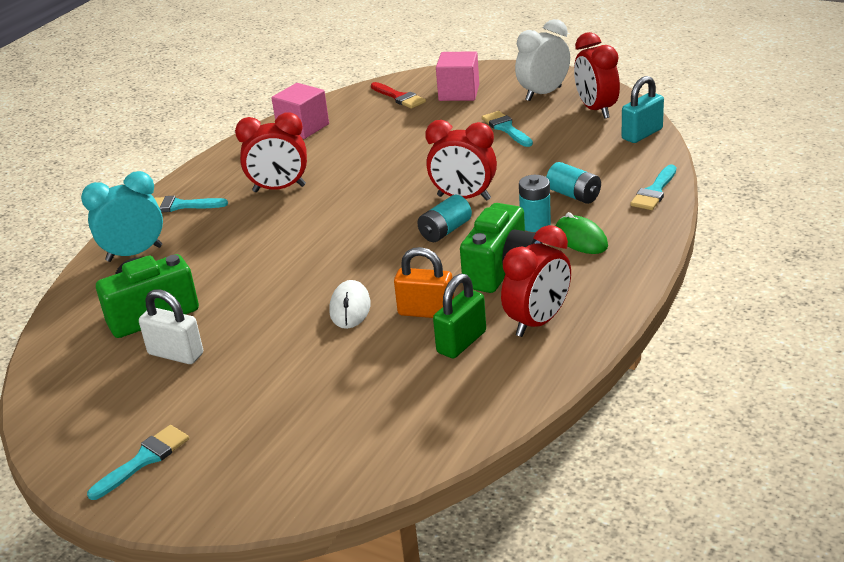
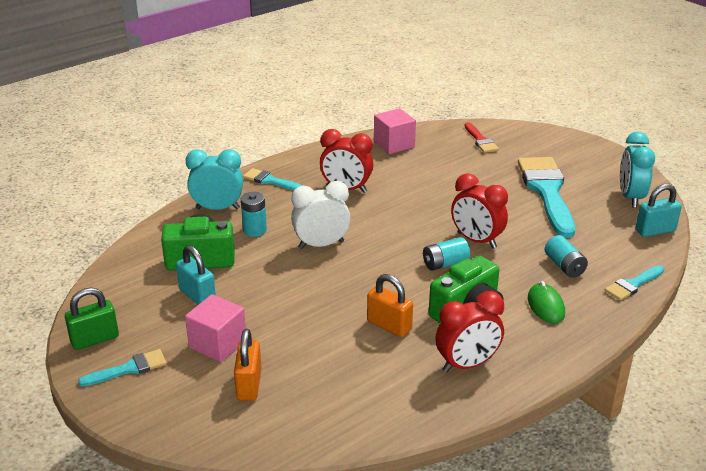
camera: 20 degrees right, 0 degrees up
white padlock [139,289,203,364] -> turquoise padlock [176,245,216,305]
white mouse [329,280,371,329] -> none
green padlock [433,274,486,359] -> green padlock moved to [65,287,119,350]
pink cube [436,51,479,101] -> pink cube moved to [185,294,246,362]
turquoise brush [482,111,533,147] -> turquoise brush [518,157,575,238], size x2.10
white clock [515,19,570,101] -> white clock moved to [291,181,350,249]
turquoise battery [519,175,551,232] -> turquoise battery moved to [241,192,267,237]
red clock [574,32,620,119] -> turquoise clock [620,132,655,208]
none -> orange padlock [234,329,262,401]

